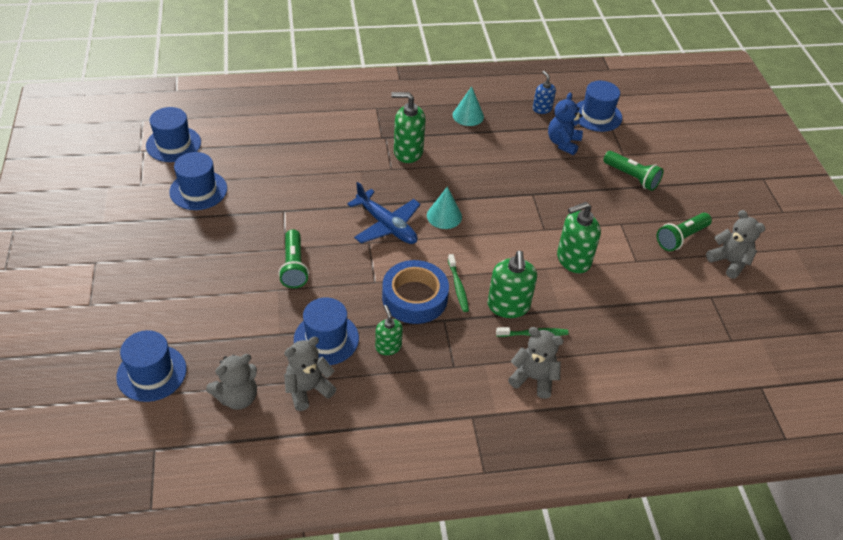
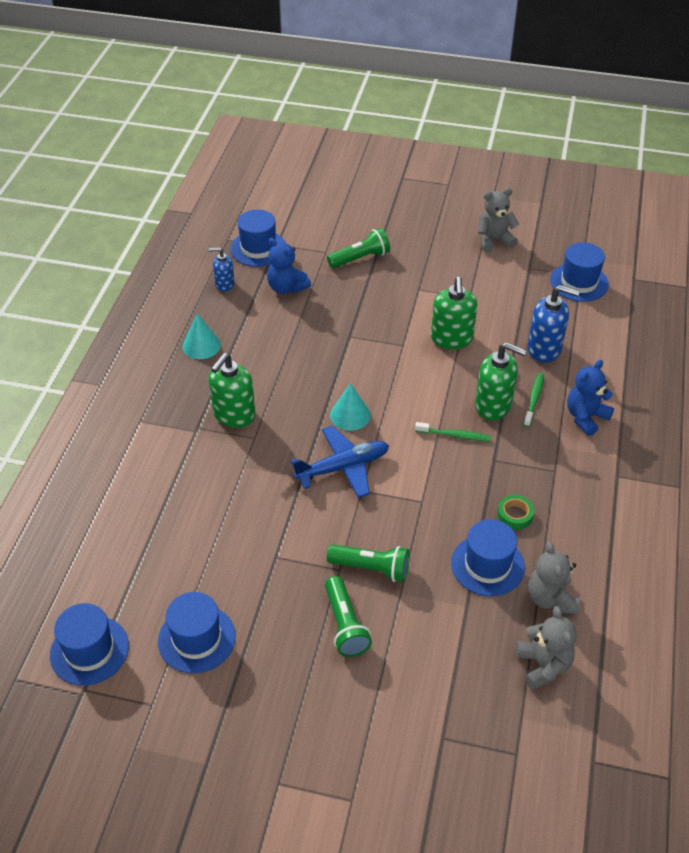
camera: 65 degrees left, 0 degrees up
blue hat [116,330,187,402] -> blue hat moved to [550,242,609,302]
green soap dispenser [375,305,403,355] -> green tape [497,495,534,530]
blue tape [382,260,449,324] -> none
grey teddy bear [508,327,564,399] -> blue teddy bear [567,360,614,436]
green flashlight [657,213,712,251] -> green flashlight moved to [325,576,372,657]
none -> blue soap dispenser [527,285,580,363]

